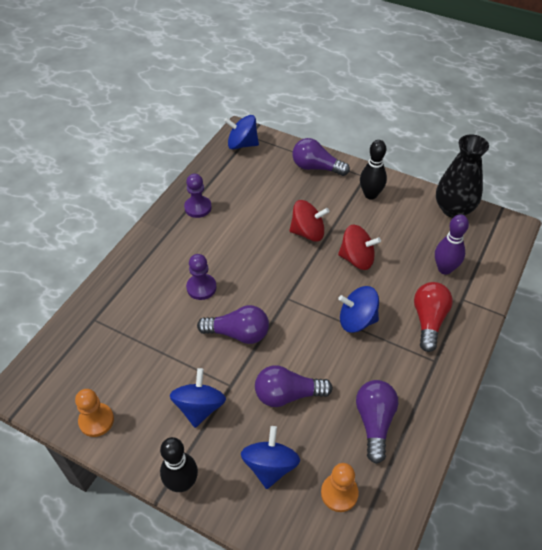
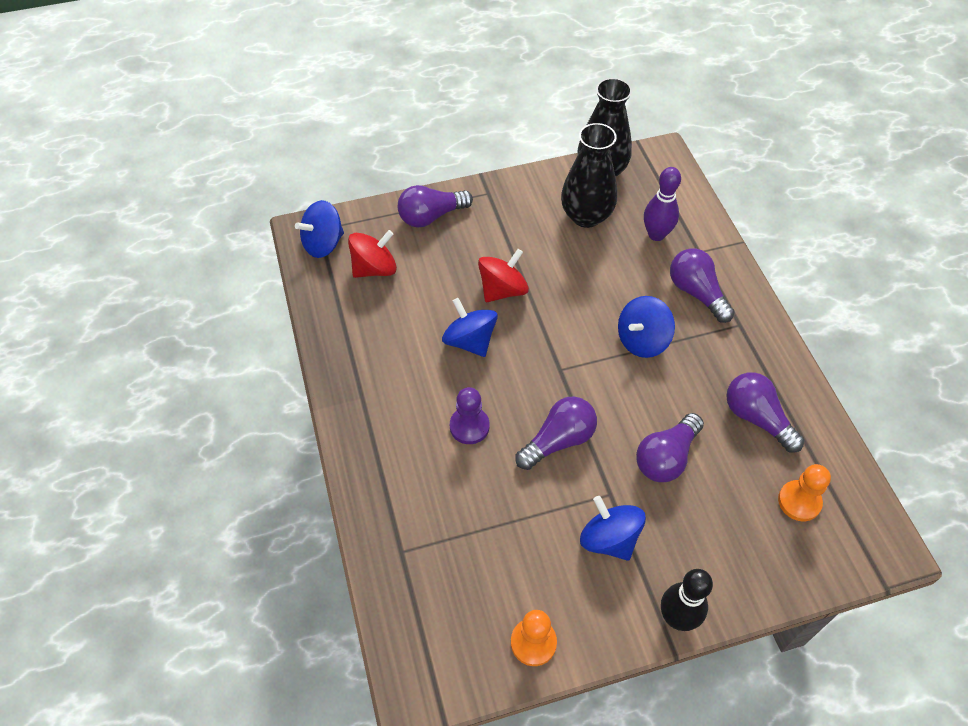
camera: 45 degrees left, 5 degrees up
purple pawn [184,174,212,218] -> none
blue spinning top [241,426,300,489] -> blue spinning top moved to [442,298,498,357]
red spinning top [338,225,381,270] -> red spinning top moved to [348,230,397,278]
black bowling pin [360,140,387,200] -> none
red light bulb [414,282,453,352] -> purple light bulb [670,248,735,323]
none -> black vase [561,123,617,228]

